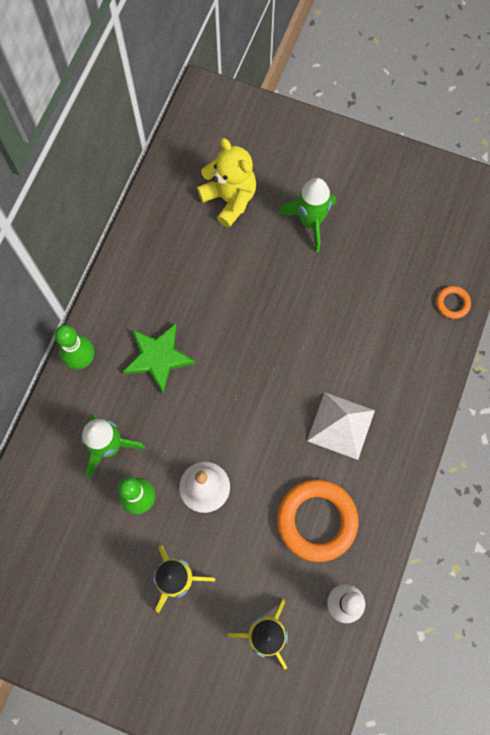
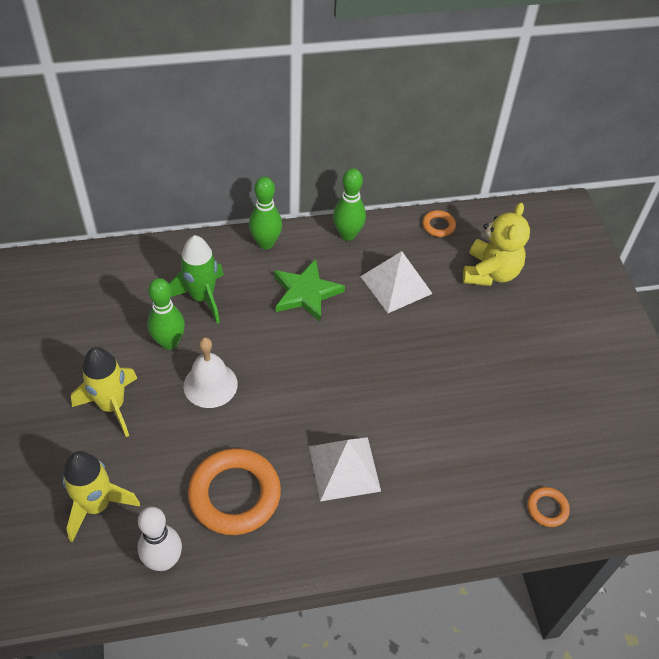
camera: 55 degrees right, 20 degrees down
green rocket [279,178,336,253] -> none
none -> green bowling pin [333,168,366,241]
none -> white pyramid [360,251,433,313]
none -> orange ring [422,210,456,237]

